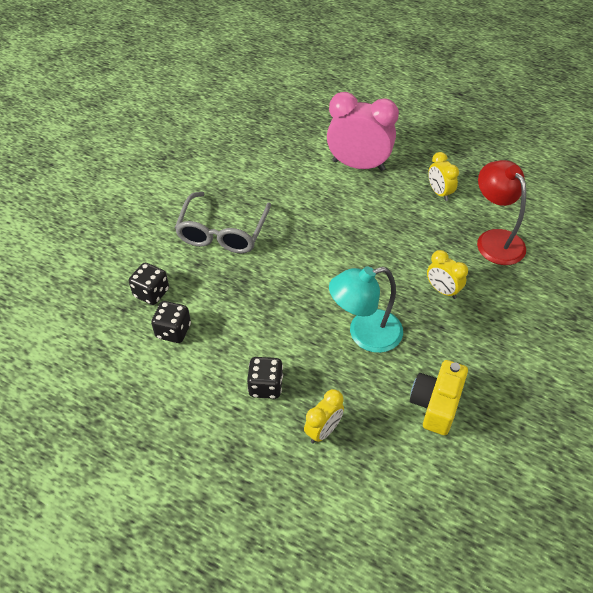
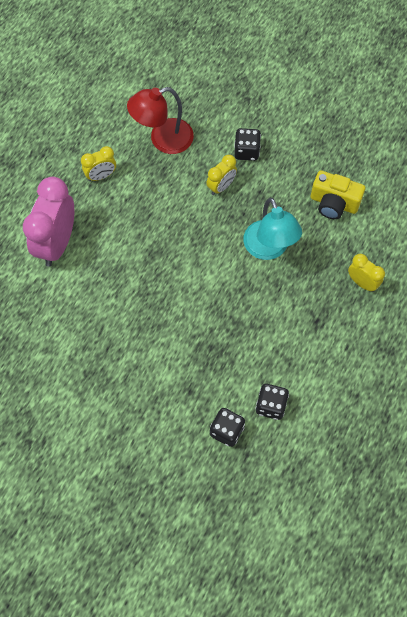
camera: 90 degrees left, 15 degrees up
grey glasses [175,192,271,253] -> none
black dice [247,357,283,399] -> black dice moved to [234,128,261,161]

